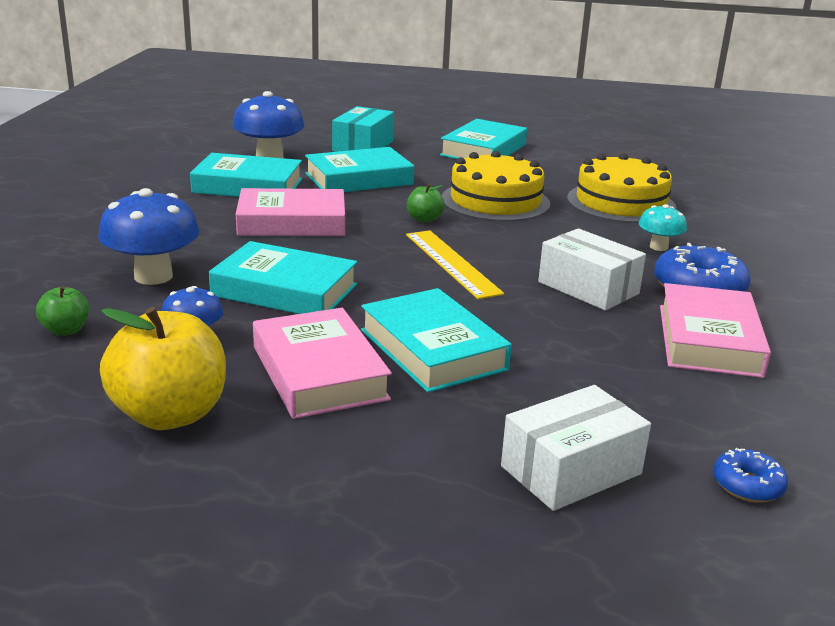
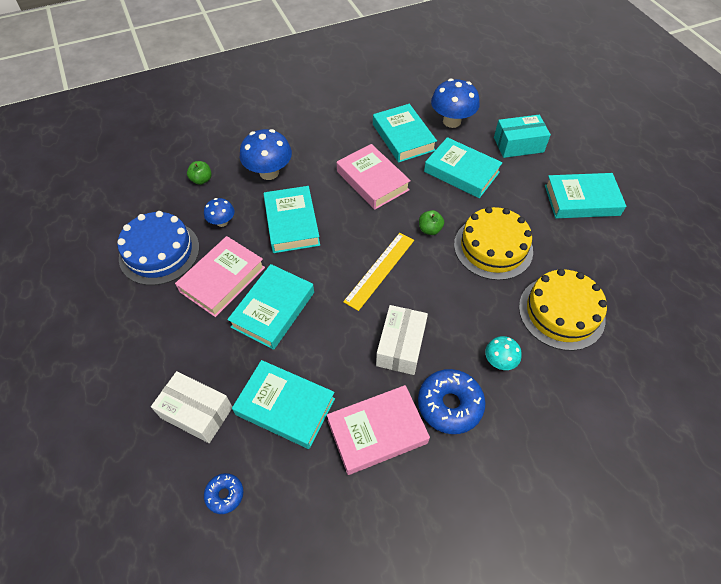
camera: 60 degrees right, 30 degrees up
yellow apple [100,307,226,430] -> blue cake [117,211,199,285]
none -> turquoise book [232,360,335,449]

